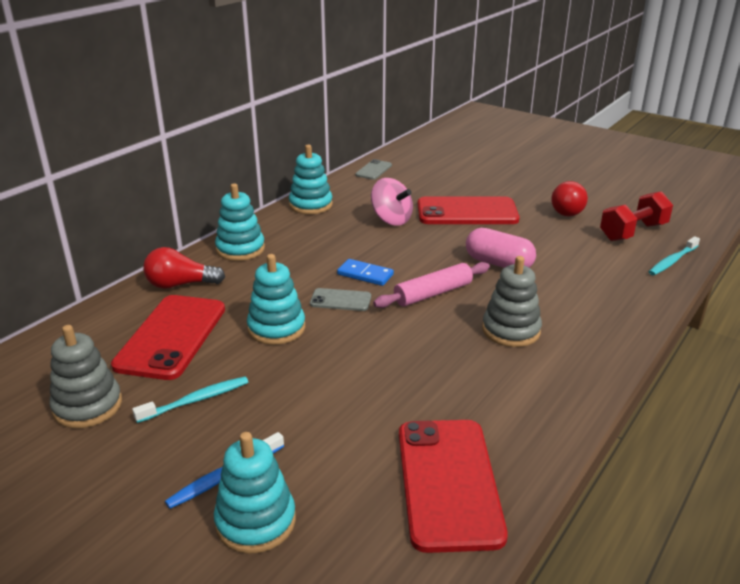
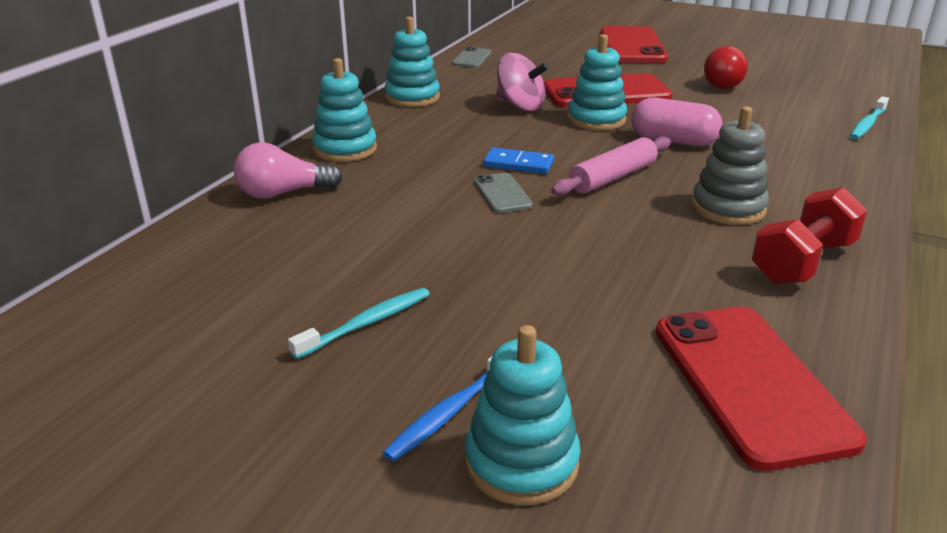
camera: 10 degrees left, 0 degrees up
grey stacking toy [49,325,122,428] -> none
red phone [111,295,225,380] -> red phone moved to [601,26,668,63]
red light bulb [143,247,225,289] -> pink light bulb [234,142,343,199]
turquoise stacking toy [247,254,305,345] -> turquoise stacking toy moved to [567,34,627,130]
grey phone [310,288,371,311] -> grey phone turned 75 degrees clockwise [474,173,533,213]
red dumbbell [600,191,673,241] -> red dumbbell moved to [752,187,867,284]

